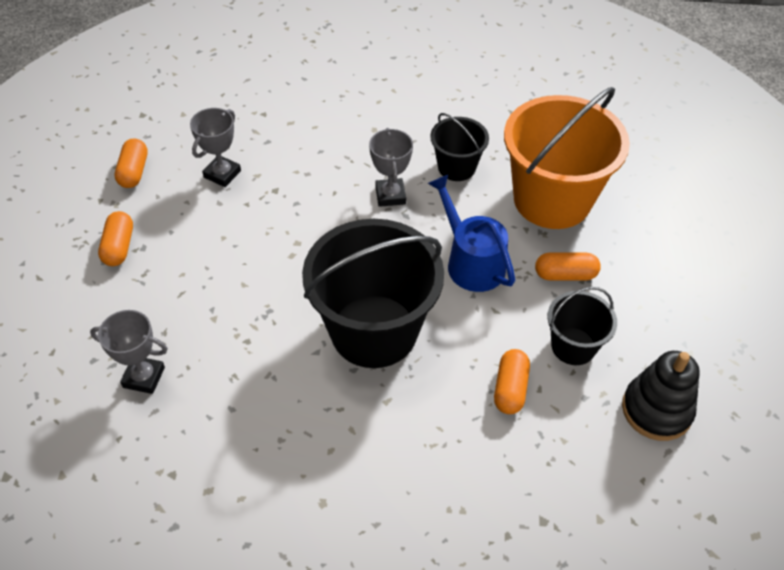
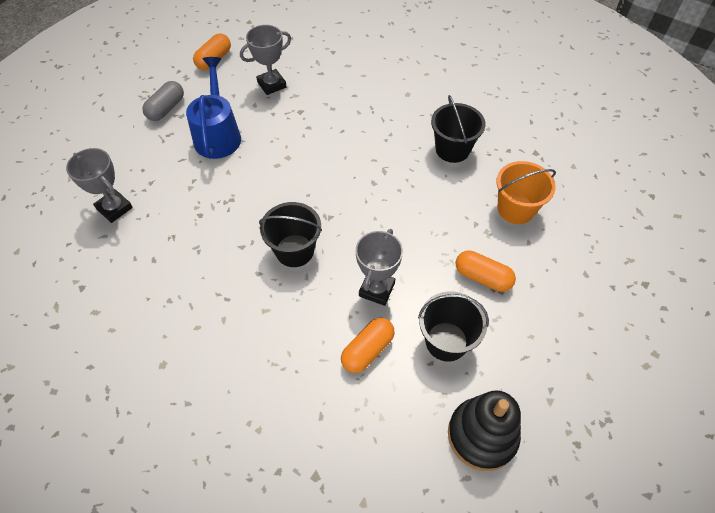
camera: 30 degrees right, 5 degrees up
orange capsule [98,211,133,266] -> grey capsule [142,81,184,121]
black bucket [302,219,444,368] -> black bucket [259,202,322,267], size x0.51
grey trophy [369,128,413,207] -> grey trophy moved to [356,229,403,306]
blue watering can [427,175,515,292] -> blue watering can moved to [186,57,241,159]
orange bucket [504,87,630,229] -> orange bucket [496,161,556,224], size x0.51

